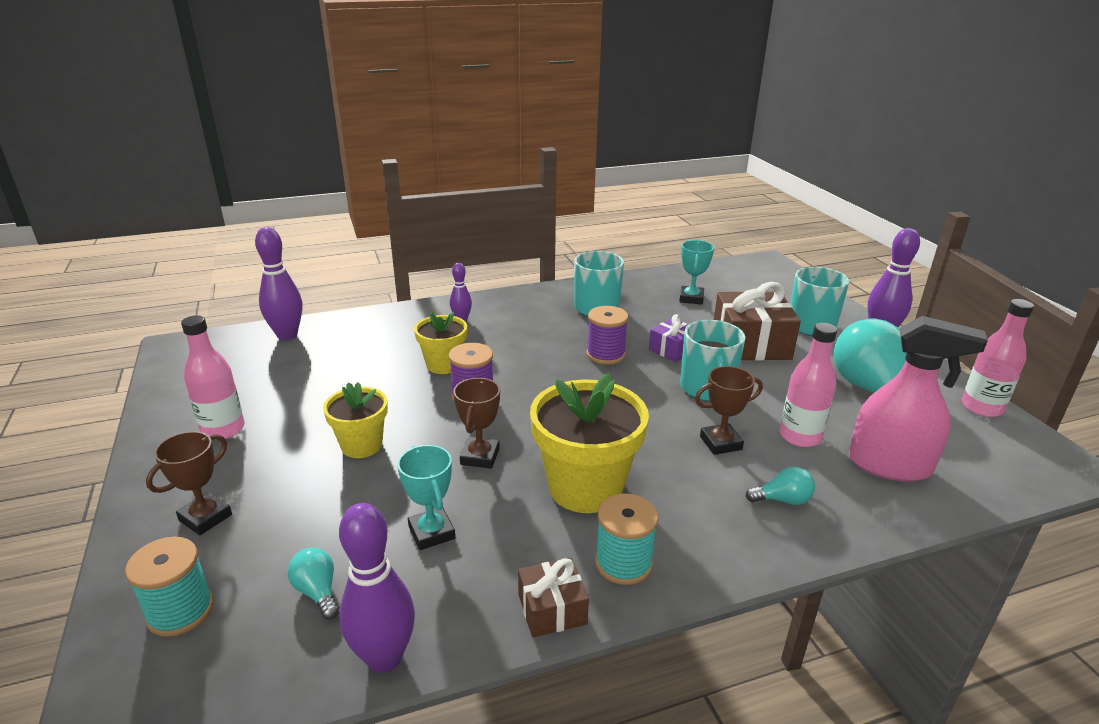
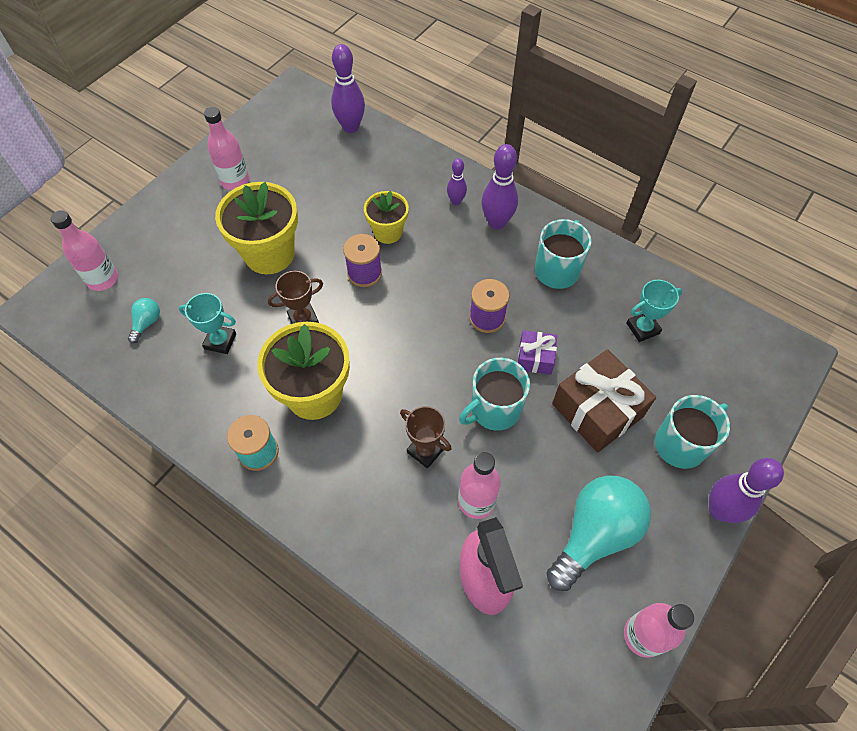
camera: 55 degrees right, 30 degrees up
turquoise spool [125,537,214,637] -> pink bottle [51,210,118,291]
brown trophy [146,431,232,535] -> none
yellow flower pot [323,382,388,458] -> yellow flower pot [215,182,298,274], size x1.70
purple bowling pin [339,503,415,673] -> purple bowling pin moved to [481,144,518,230]
turquoise trophy [397,445,455,550] -> turquoise trophy turned 75 degrees clockwise [179,293,236,354]
brown gift [518,558,589,637] -> none
turquoise light bulb [745,466,815,505] -> none

